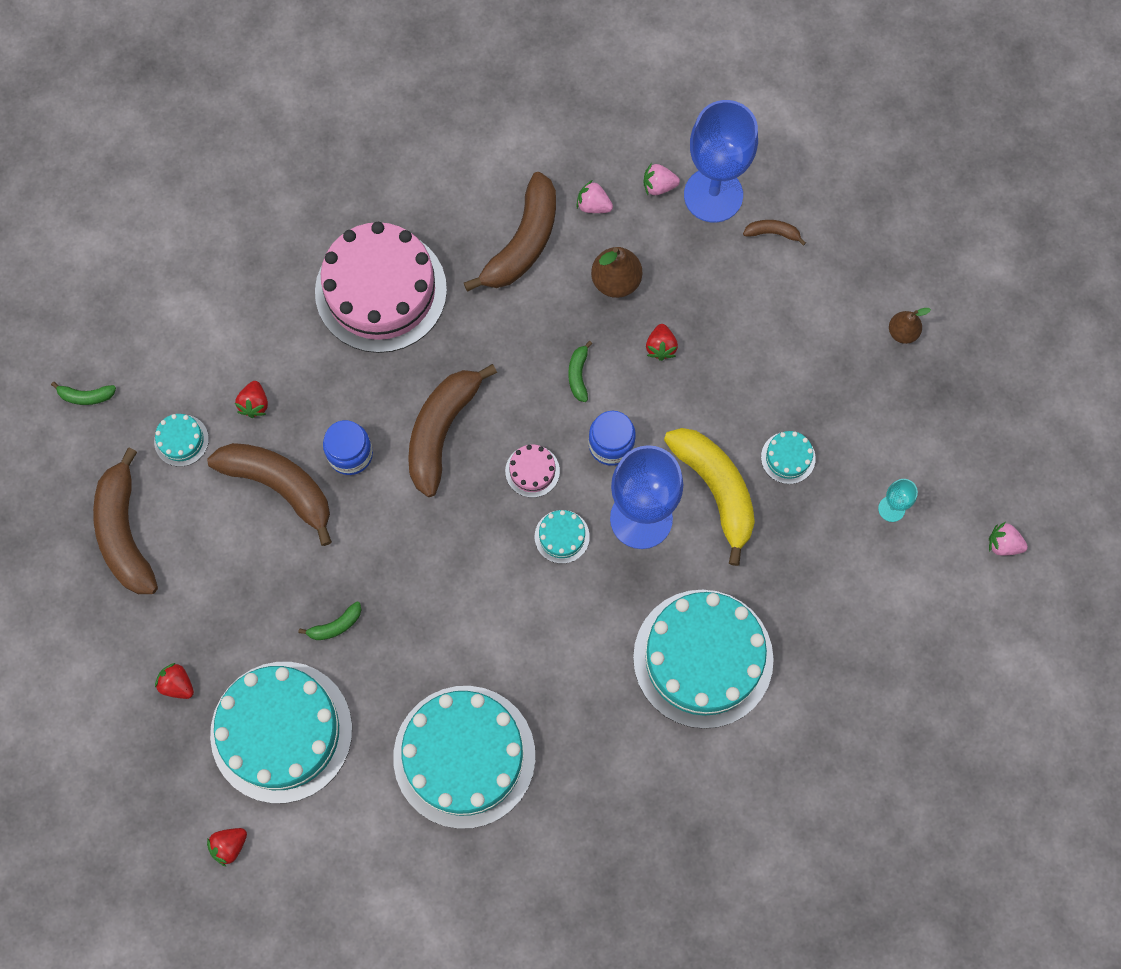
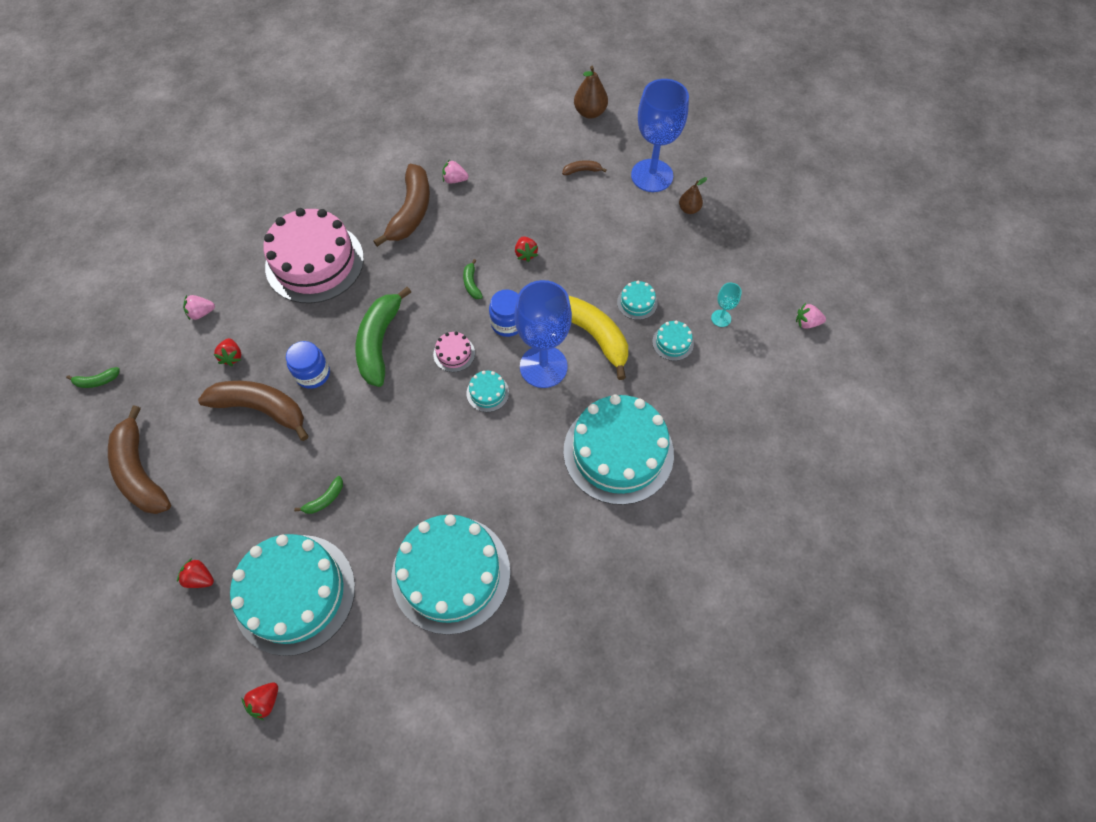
camera: 15 degrees left, 10 degrees down
turquoise cake [154,414,209,467] -> turquoise cake moved to [652,320,694,361]
brown banana [408,364,497,497] -> green banana [355,287,411,387]
brown pear [591,247,642,298] -> brown pear moved to [574,66,608,119]
pink strawberry [643,163,680,195] -> pink strawberry moved to [183,295,215,320]
blue goblet [684,100,758,223] -> blue goblet moved to [631,79,689,192]

